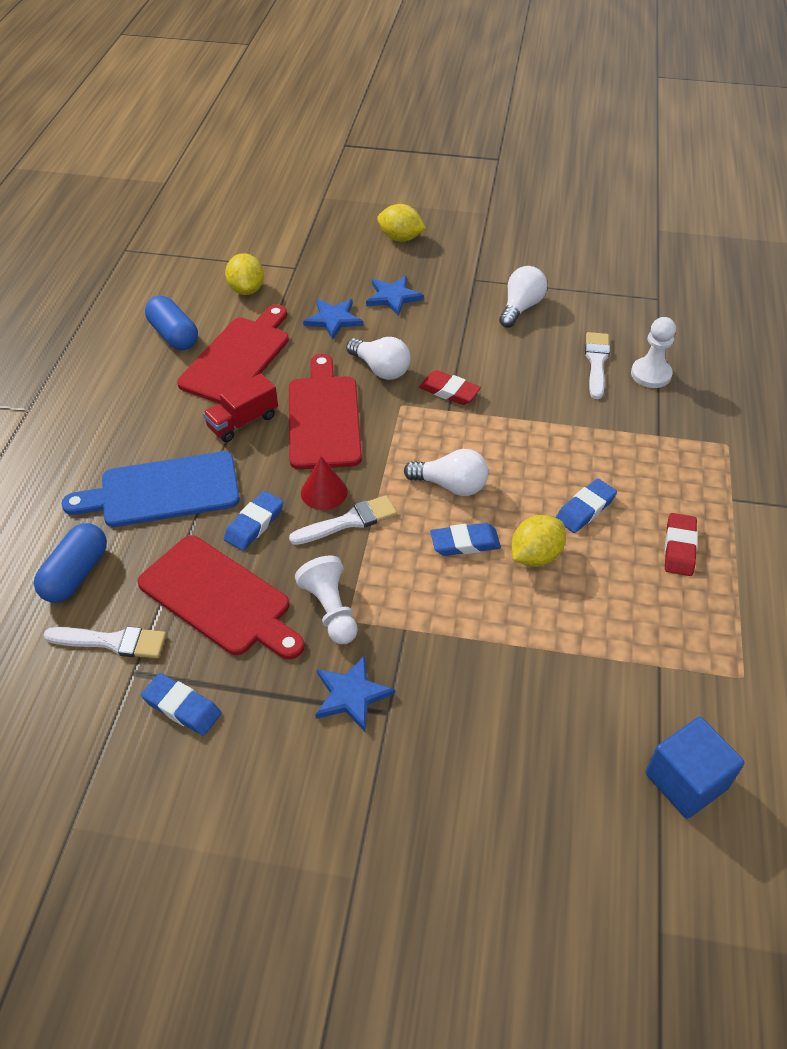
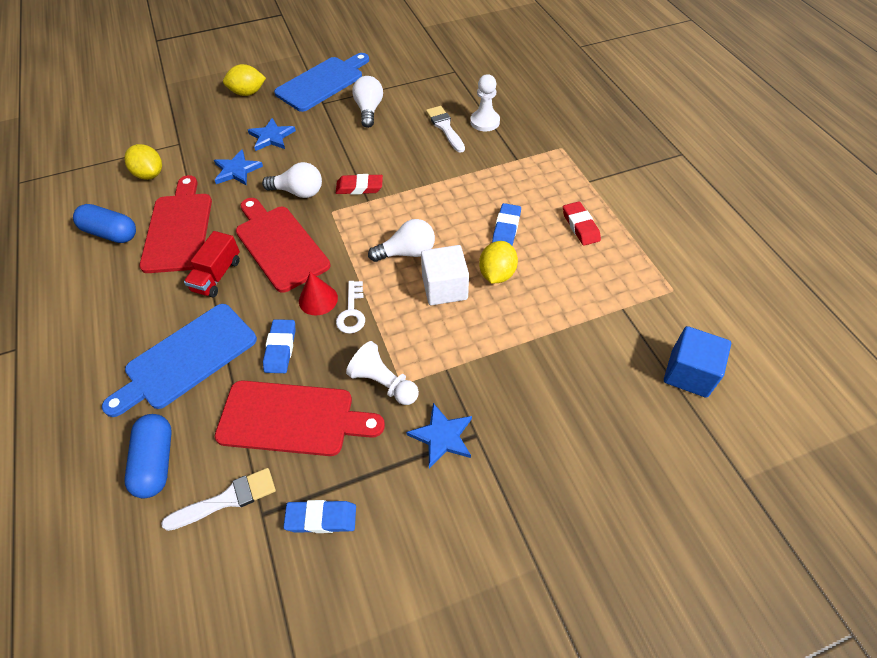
camera: 30 degrees left, 5 degrees up
white brush [289,495,397,545] -> white key [336,281,365,334]
blue eraser [430,523,501,556] -> white cube [421,245,469,305]
none -> blue cutting board [274,53,369,112]

